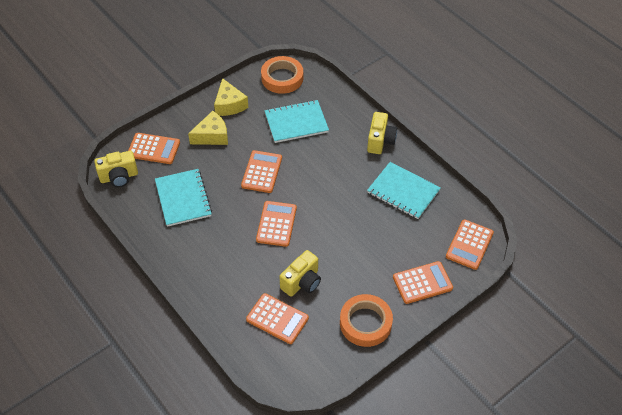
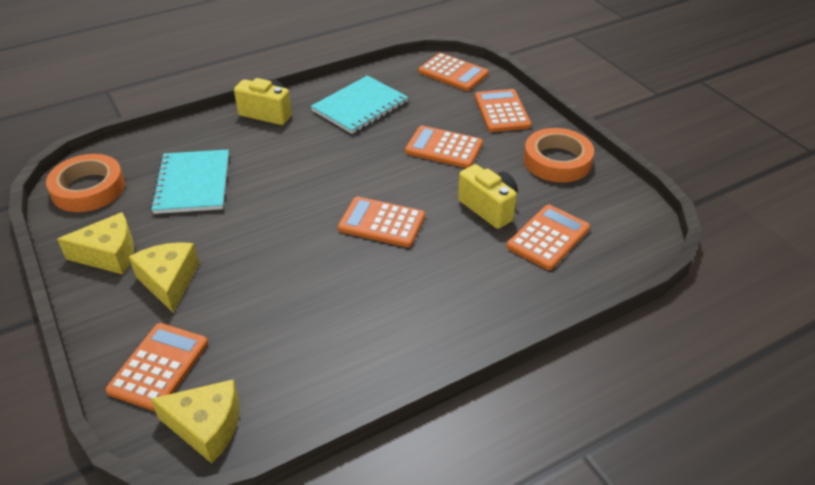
camera: 80 degrees left, 10 degrees down
yellow camera [94,151,138,187] -> yellow cheese [151,379,239,463]
turquoise notebook [155,169,212,227] -> none
orange calculator [241,150,282,193] -> orange calculator moved to [405,126,483,168]

